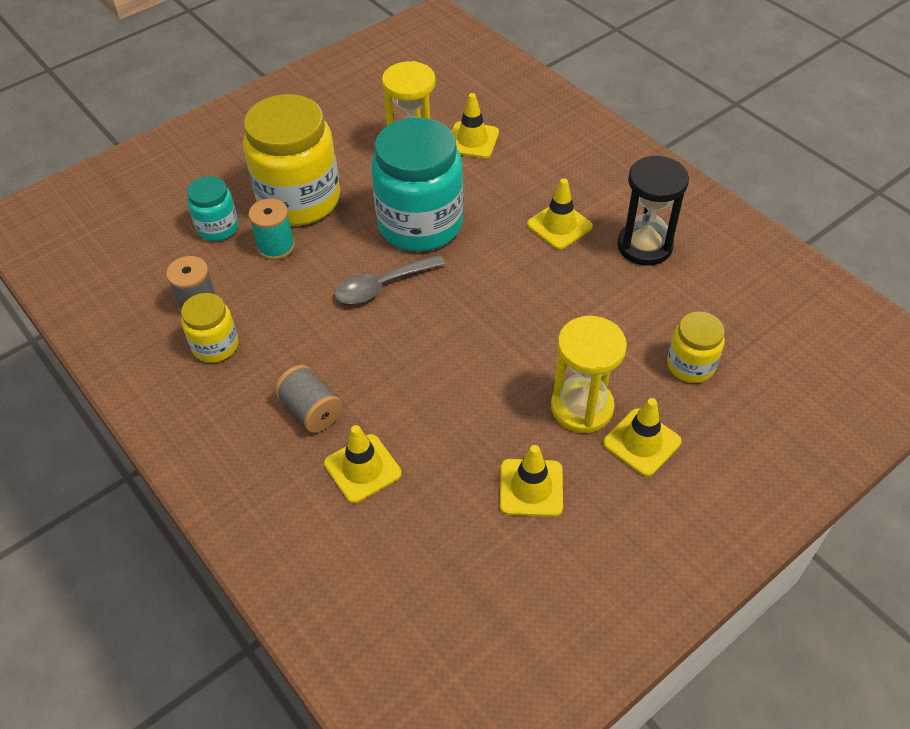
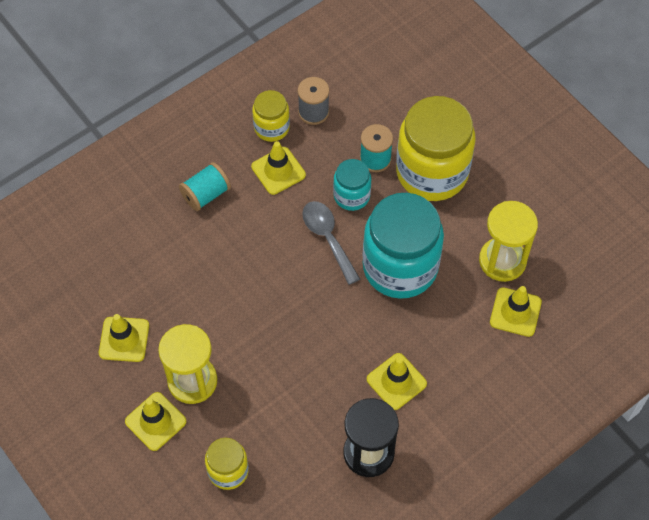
camera: 90 degrees right, 10 degrees up
turquoise jar [187,176,238,241] -> turquoise jar moved to [333,159,371,211]
grey spool [275,365,343,433] -> turquoise spool [179,162,231,211]
yellow traffic cone [324,425,402,503] -> yellow traffic cone moved to [251,141,306,195]

